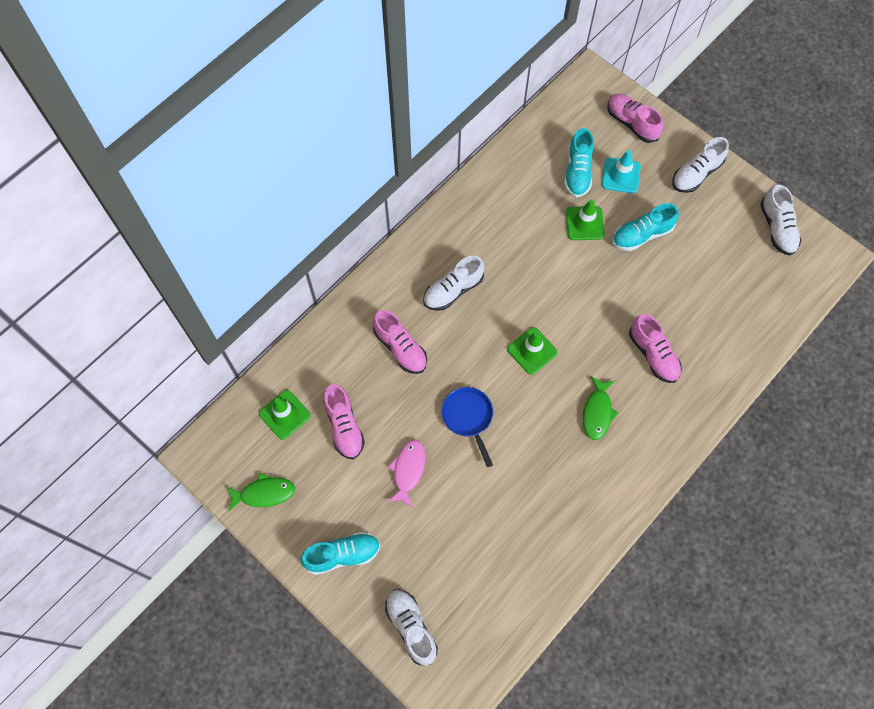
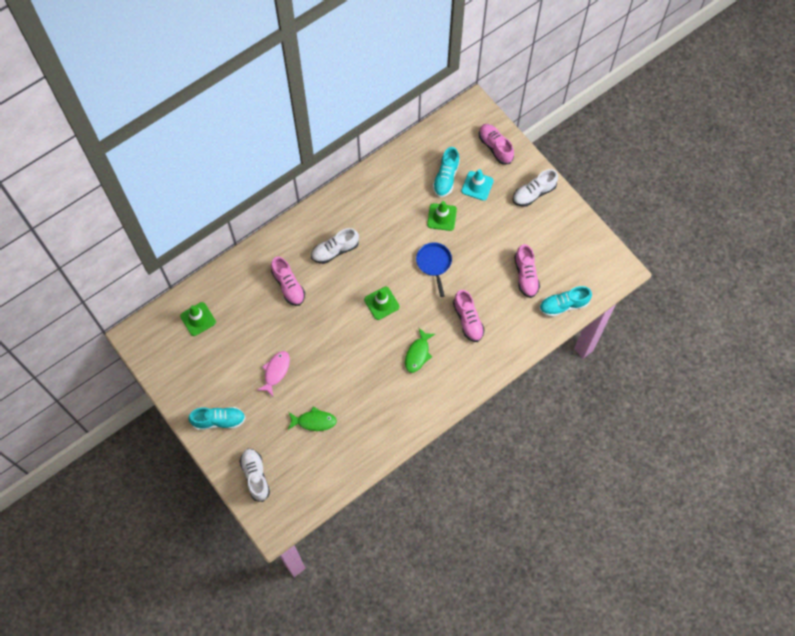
camera: 10 degrees right, 0 degrees up
green fish [226,473,295,512] -> green fish moved to [288,407,337,431]
pink shoe [323,384,365,459] -> pink shoe moved to [514,244,540,298]
blue pan [442,387,493,467] -> blue pan moved to [416,242,452,297]
turquoise shoe [612,203,679,251] -> turquoise shoe moved to [539,286,592,317]
white shoe [760,185,801,255] -> none

